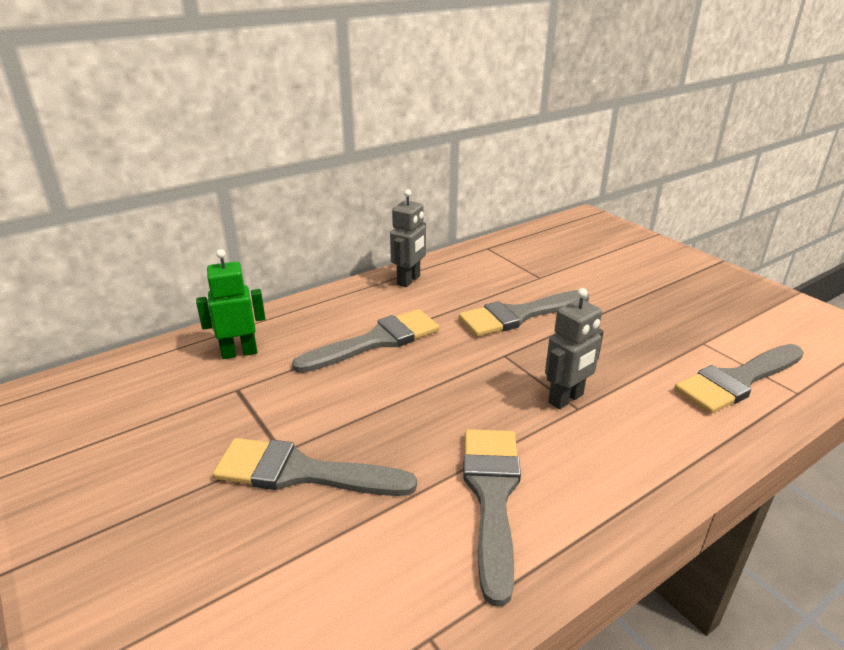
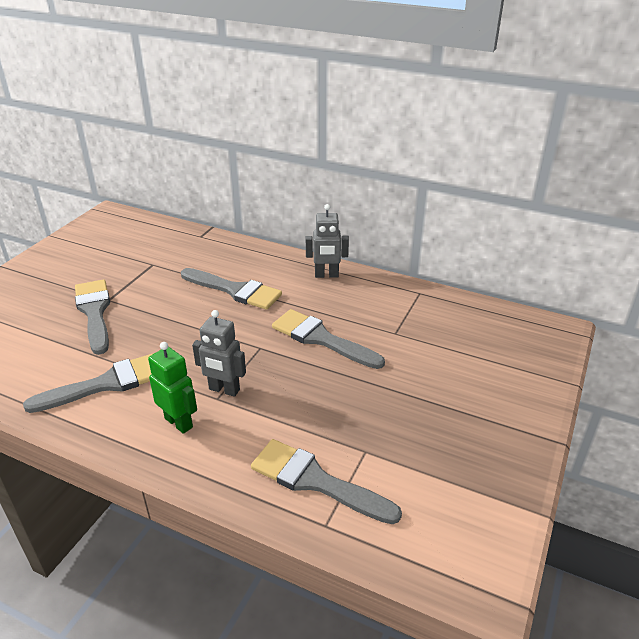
camera: 60 degrees right, 5 degrees up
green robot [196,249,265,359] -> green robot moved to [148,342,197,434]

